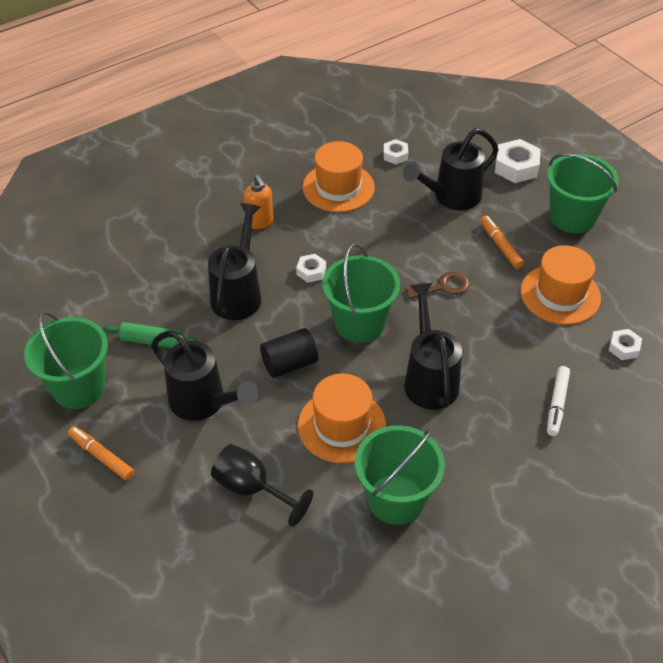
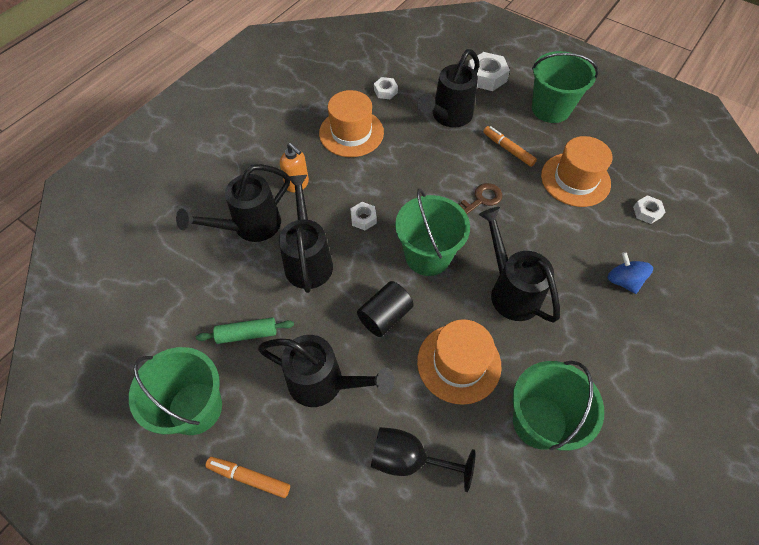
camera: 20 degrees left, 10 degrees up
white marker [547,366,570,436] -> blue spinning top [608,252,653,294]
none -> black watering can [176,164,290,242]

